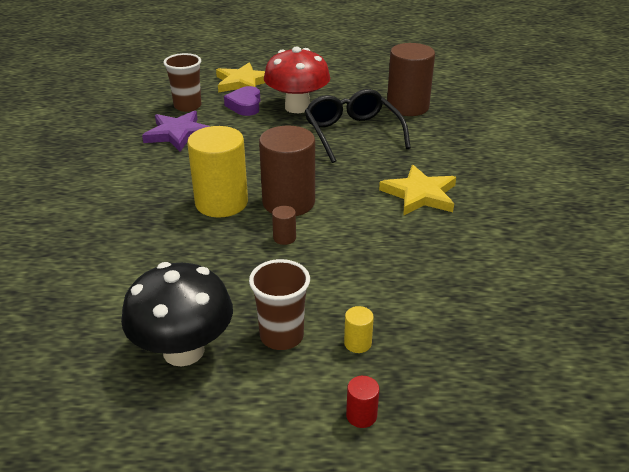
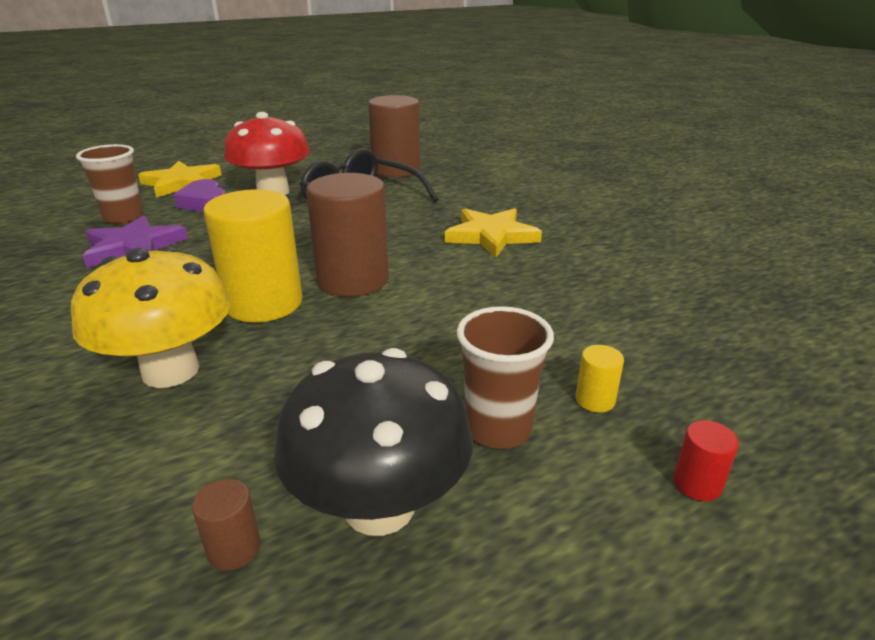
camera: 30 degrees left, 5 degrees down
brown cylinder [272,206,296,245] -> brown cylinder moved to [192,479,260,571]
none -> yellow mushroom [71,246,231,388]

